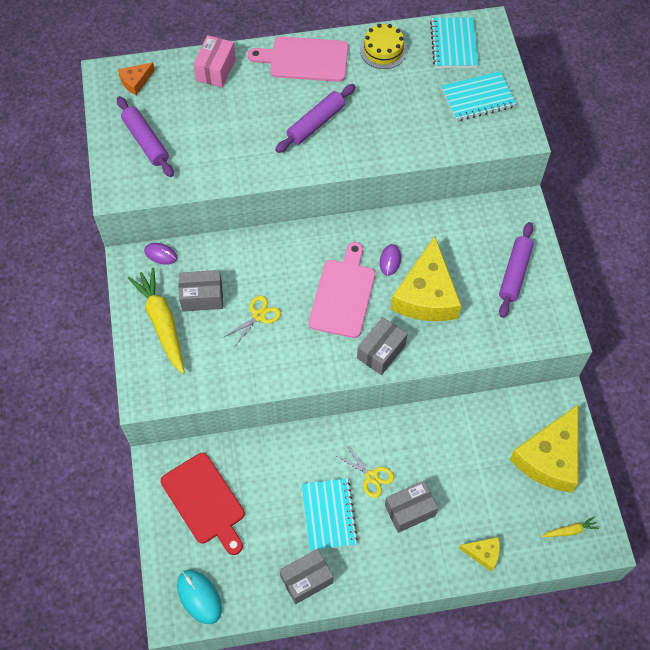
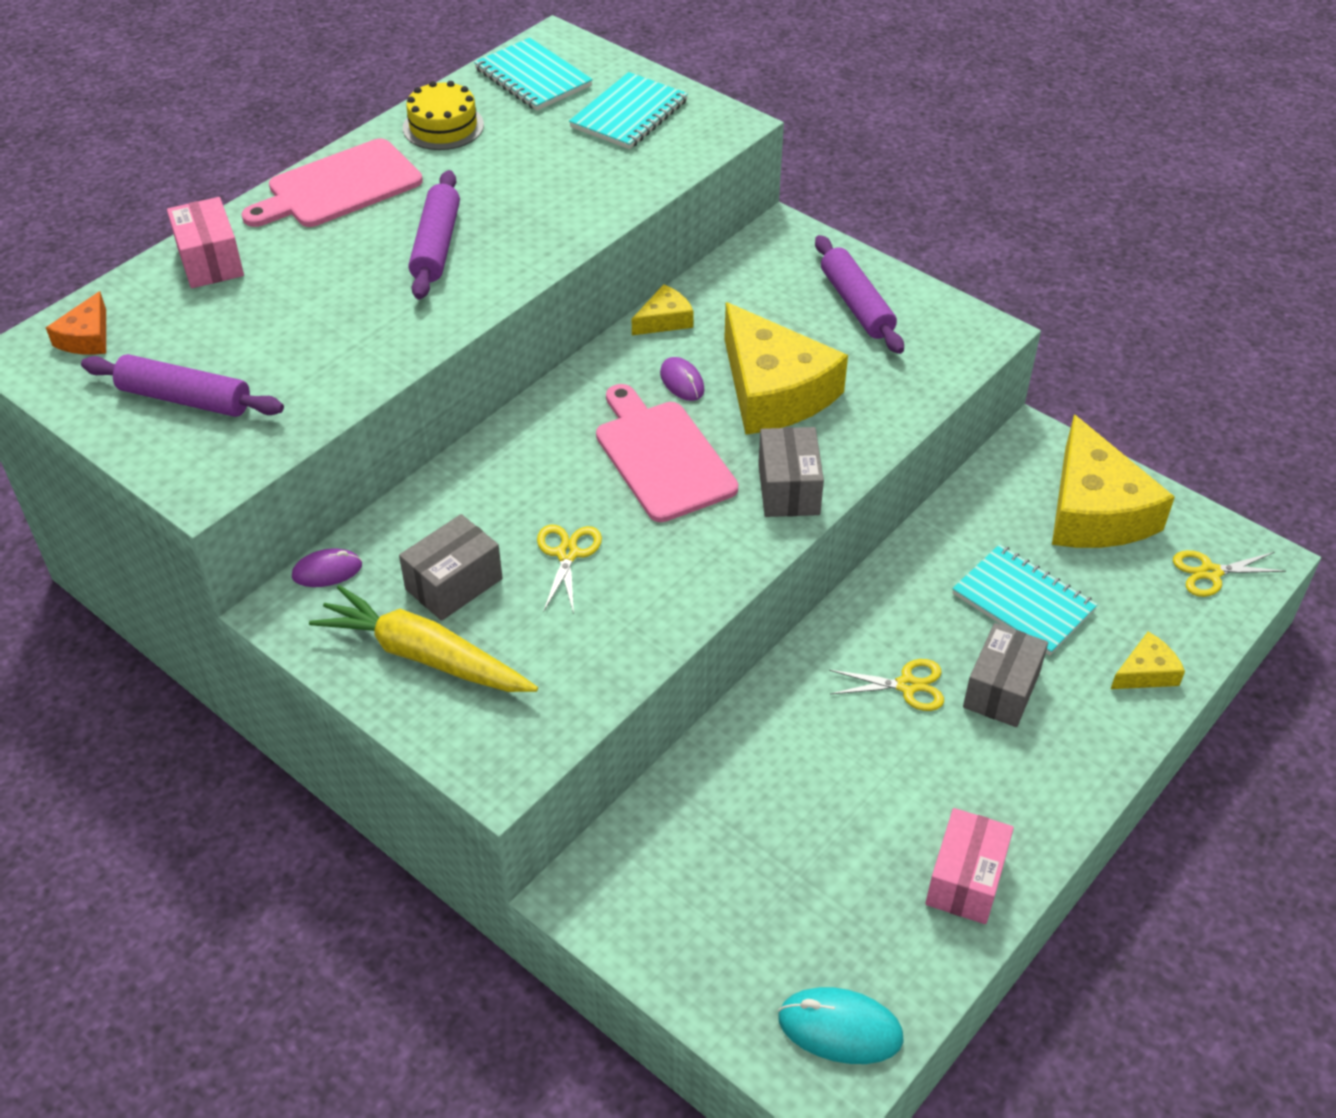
camera: 40 degrees left, 15 degrees down
red cutting board [161,453,245,555] -> none
grey box [279,549,333,604] -> pink box [925,808,1014,924]
turquoise notebook [302,478,358,551] -> turquoise notebook moved to [952,544,1098,656]
yellow carrot [542,517,599,537] -> yellow scissors [1173,550,1286,597]
none -> yellow cheese [632,284,694,335]

